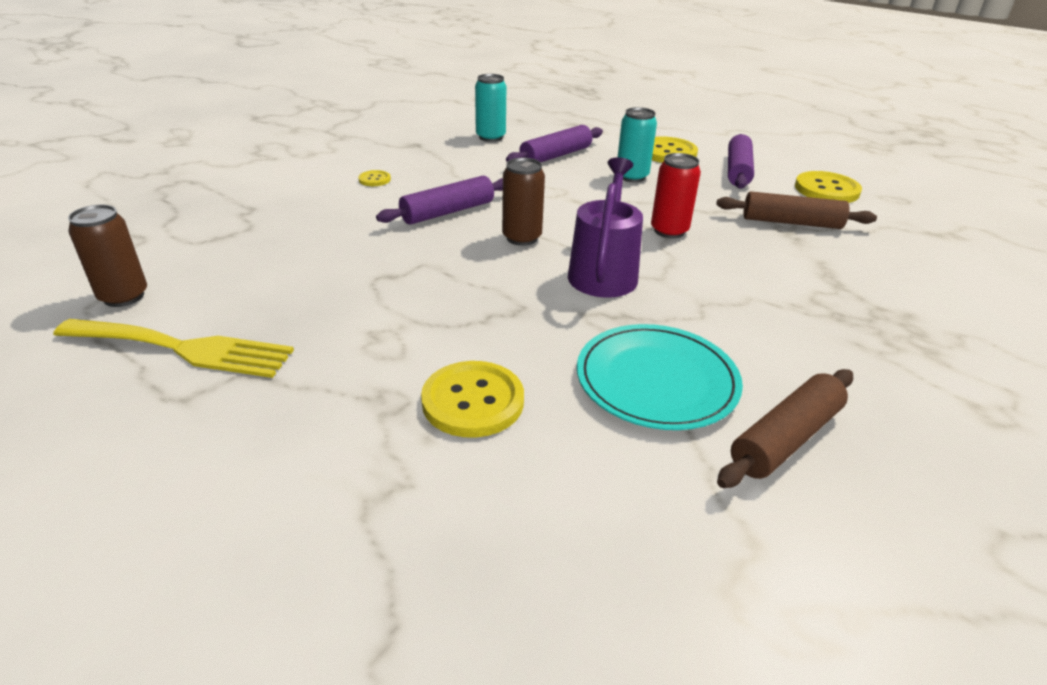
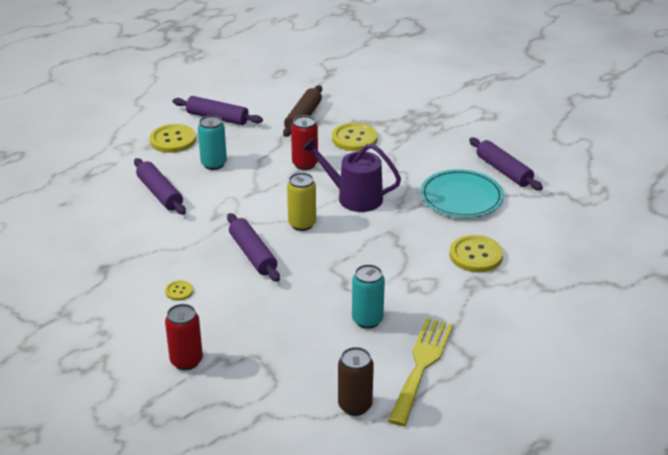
camera: 80 degrees left, 0 degrees up
turquoise can [475,74,506,142] -> turquoise can moved to [352,264,385,329]
brown can [502,158,545,246] -> yellow can [287,172,316,231]
brown rolling pin [717,369,853,488] -> purple rolling pin [469,138,543,190]
yellow button [795,171,862,203] -> yellow button moved to [332,122,378,151]
none -> red can [165,304,203,370]

